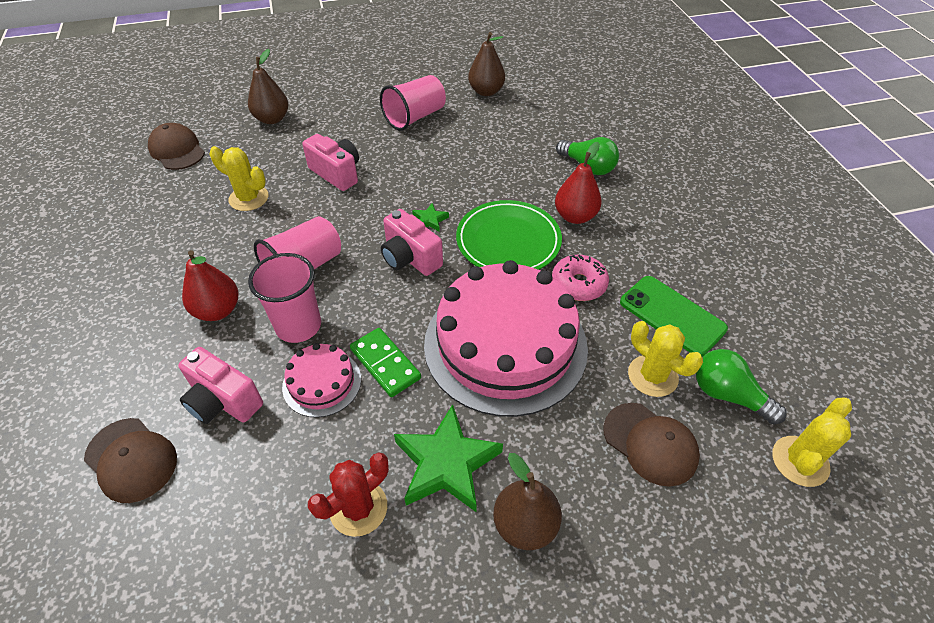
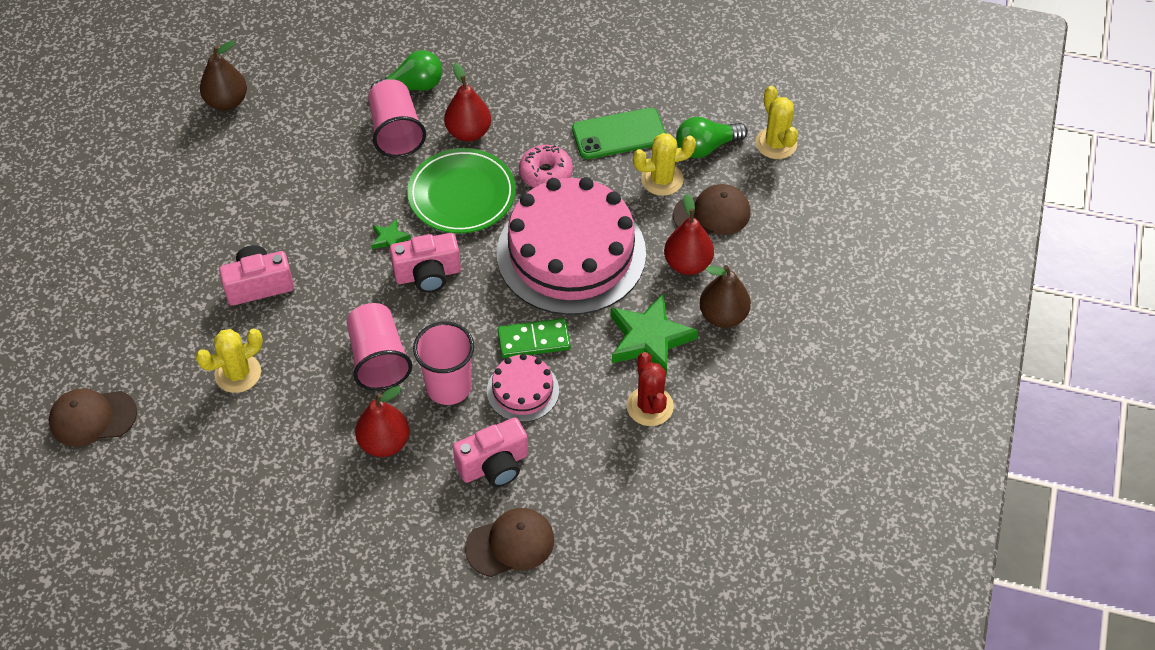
camera: 60 degrees left, 5 degrees up
brown pear [248,49,289,124] -> none
pink cup [380,75,446,131] -> pink cup moved to [368,79,426,157]
none -> red pear [664,193,714,275]

